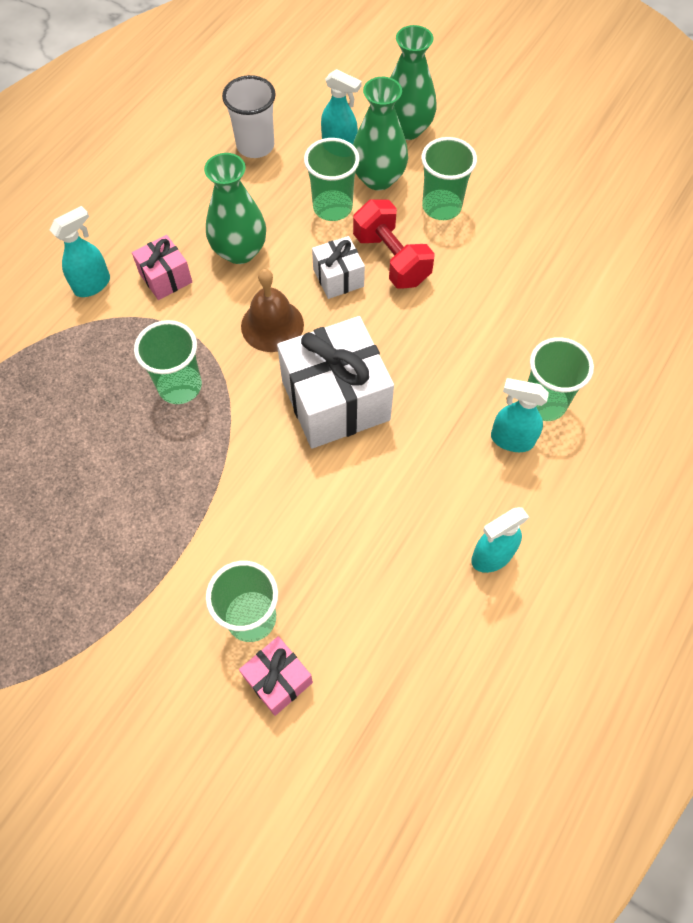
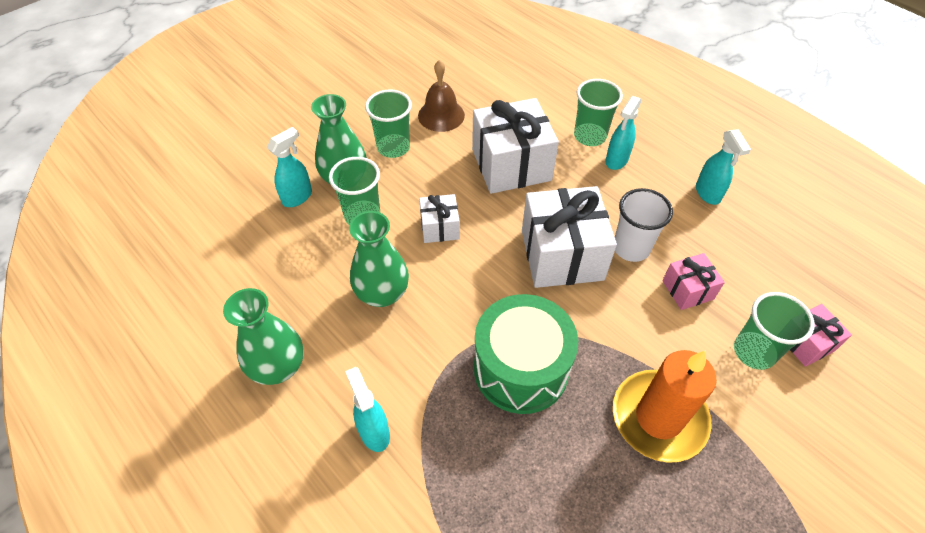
camera: 75 degrees left, 10 degrees down
pink gift [132,235,192,300] -> pink gift moved to [662,253,725,310]
green cup [134,320,202,404] -> green drum [474,294,578,414]
white cup [222,75,276,158] -> white cup moved to [615,188,673,262]
brown bell [241,269,304,352] -> brown bell moved to [418,60,465,132]
red dumbbell [353,200,435,289] -> none
green vase [390,25,437,140] -> green vase moved to [223,288,303,385]
none -> white gift [472,98,559,194]
none -> orange candle [613,350,717,463]

